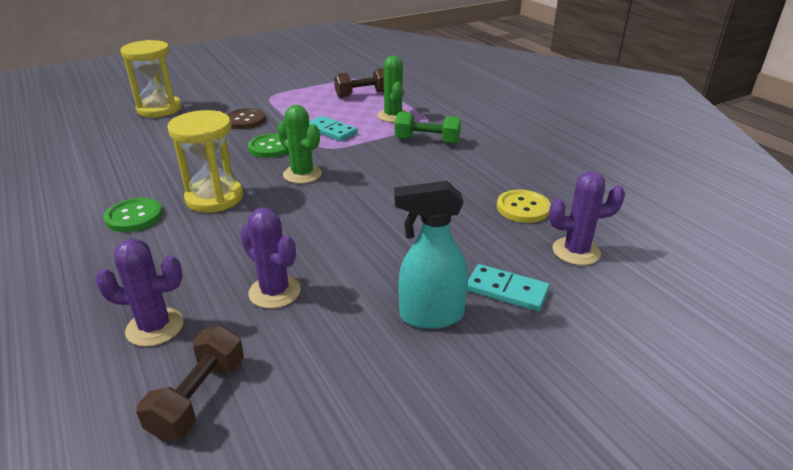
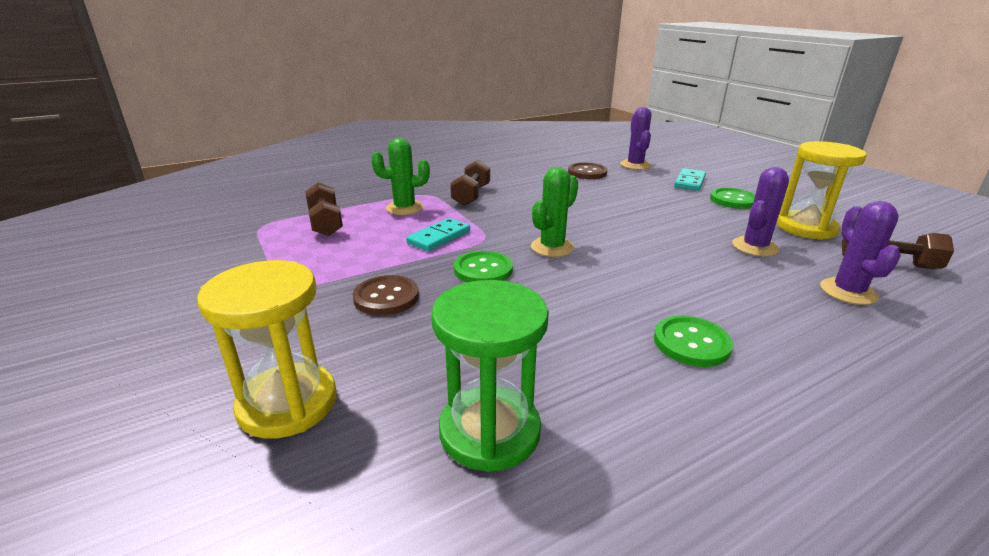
camera: 90 degrees left, 5 degrees down
yellow hourglass [167,110,243,213] -> yellow hourglass moved to [777,141,867,240]
turquoise spray bottle [394,181,468,329] -> green button [710,188,755,209]
green dumbbell [395,112,461,144] -> brown dumbbell [450,160,490,206]
yellow button [497,190,551,223] -> brown button [568,163,607,179]
none -> green hourglass [432,280,549,472]

